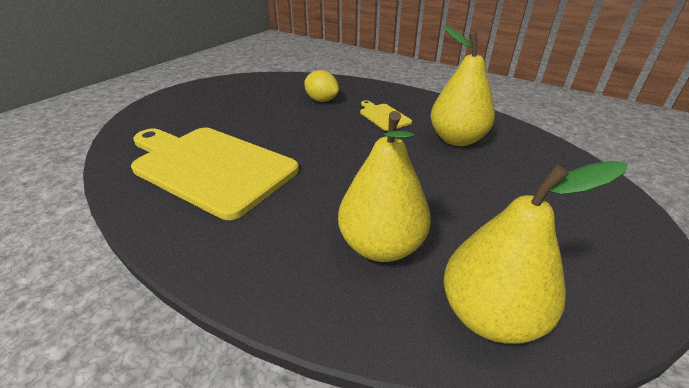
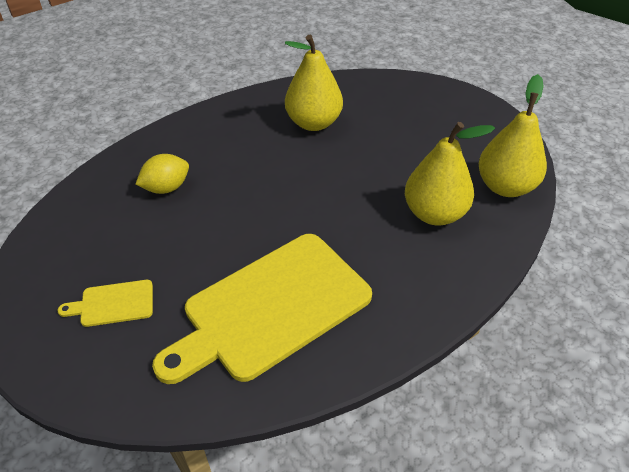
camera: 70 degrees left, 10 degrees up
yellow cutting board [360,100,412,131] -> yellow cutting board moved to [58,280,153,327]

